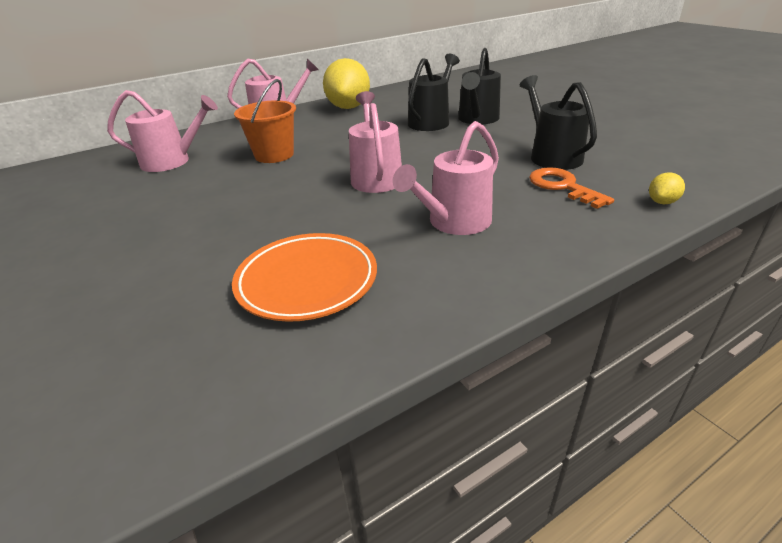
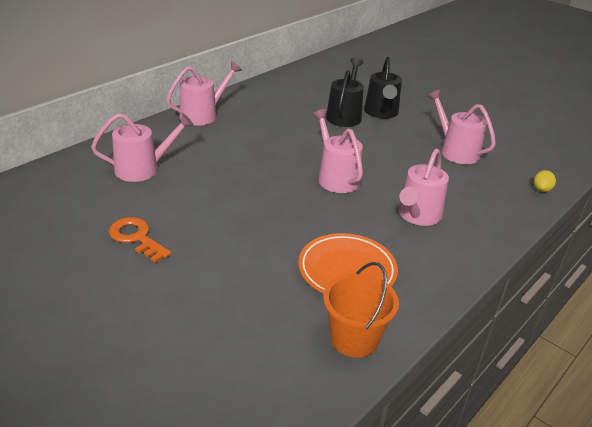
camera: 20 degrees left, 0 degrees up
orange bucket [234,79,296,163] -> orange bucket moved to [323,262,399,358]
yellow lemon [323,58,370,109] -> none
black watering can [519,75,597,170] -> pink watering can [427,89,496,164]
orange key [529,167,614,209] -> orange key moved to [109,217,172,263]

